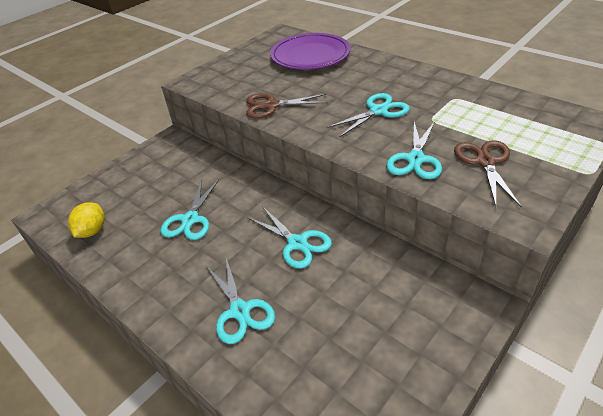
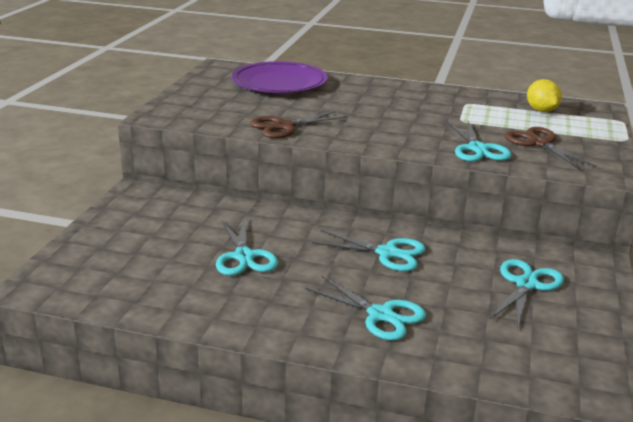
camera: 30 degrees left, 15 degrees down
yellow lemon [68,202,104,238] -> yellow lemon moved to [527,79,562,112]
turquoise scissors [327,93,410,138] -> turquoise scissors moved to [490,259,564,327]

